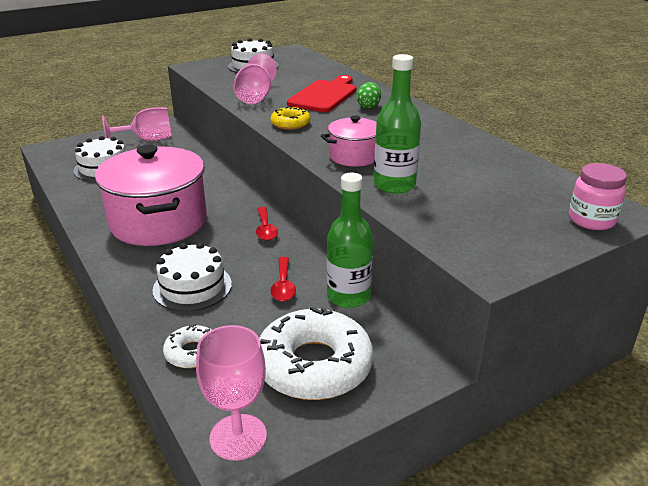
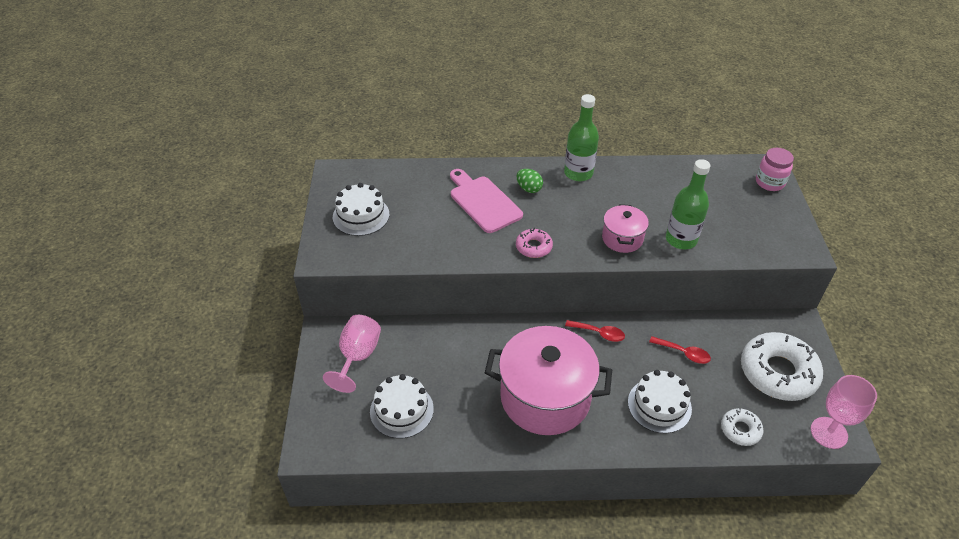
camera: 60 degrees left, 15 degrees up
pink goblet [233,54,277,104] -> none
yellow donut [271,106,310,130] -> pink donut [516,228,553,258]
red cutting board [287,75,356,112] -> pink cutting board [450,169,523,233]
green bottle [327,173,373,308] -> green bottle moved to [564,94,599,181]

